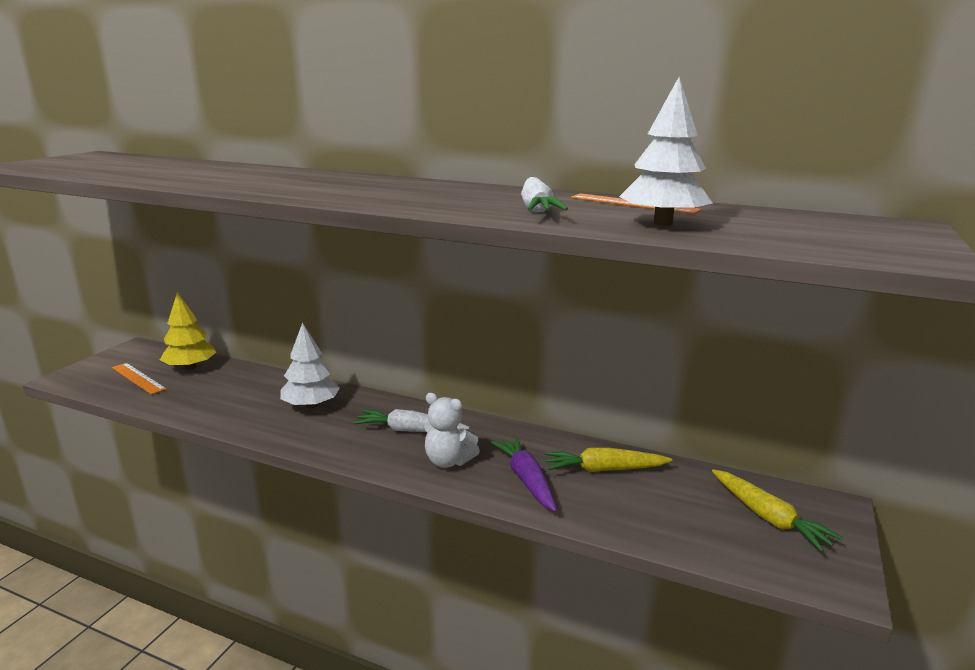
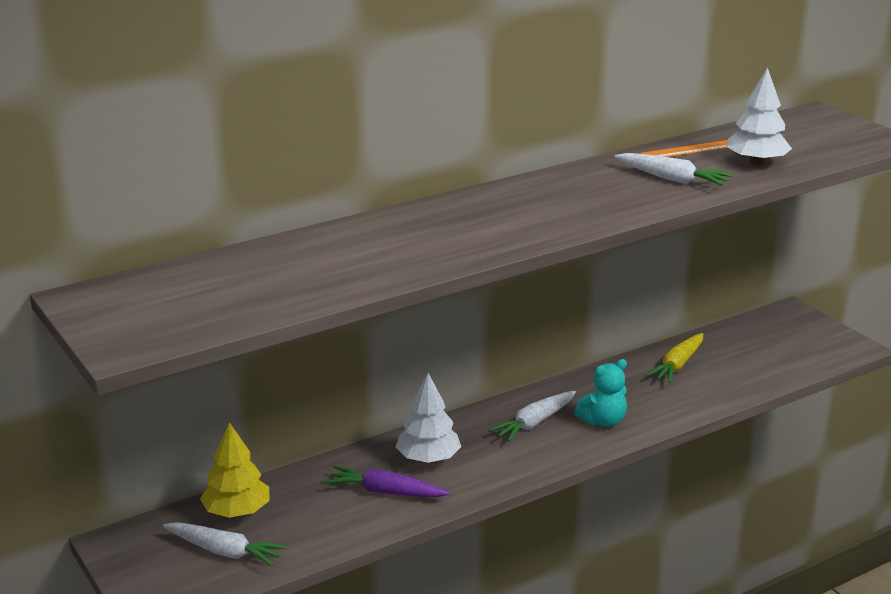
camera: 55 degrees left, 5 degrees up
orange ruler [112,363,166,395] -> white carrot [163,522,287,566]
white teddy bear [424,393,480,468] -> turquoise teddy bear [574,359,627,427]
purple carrot [491,436,557,512] -> purple carrot moved to [325,466,450,497]
yellow carrot [712,469,843,552] -> none

